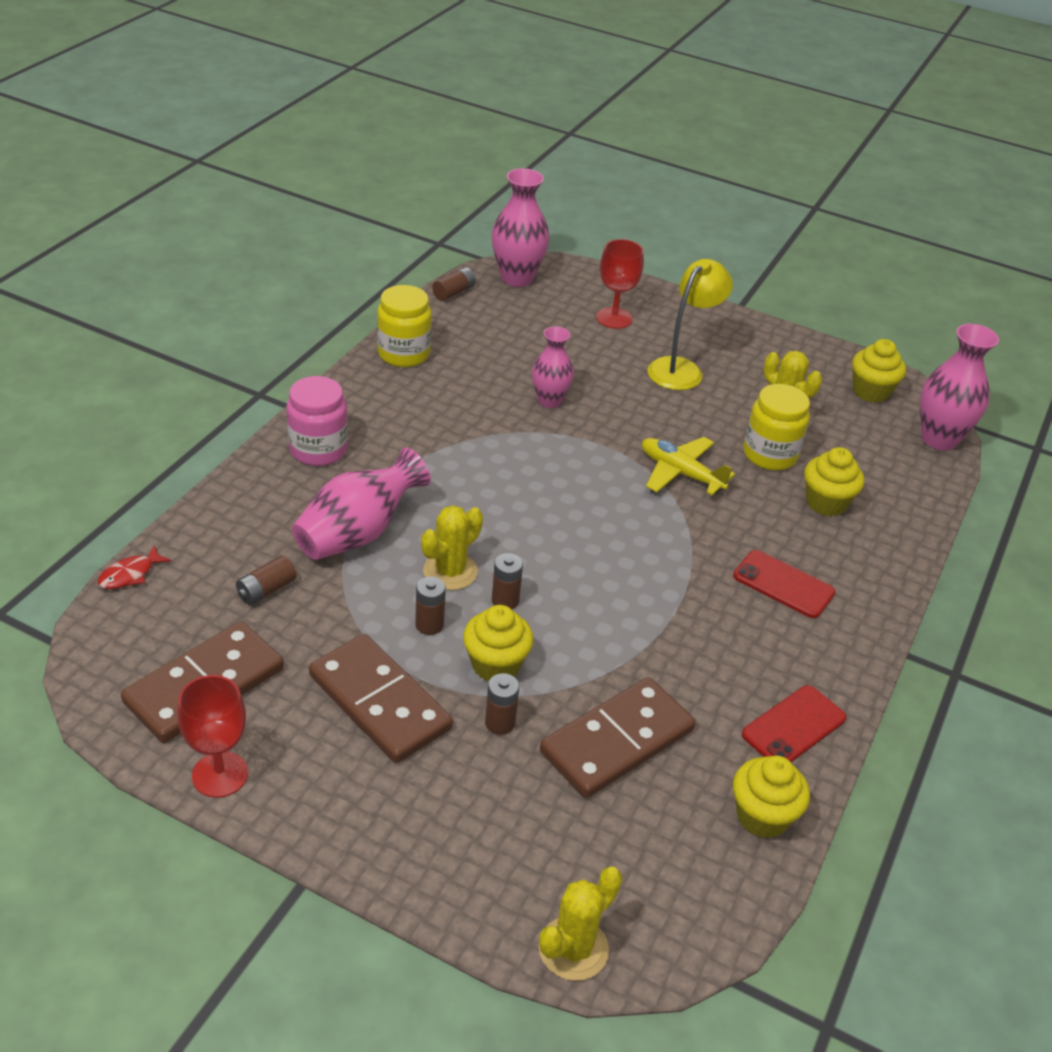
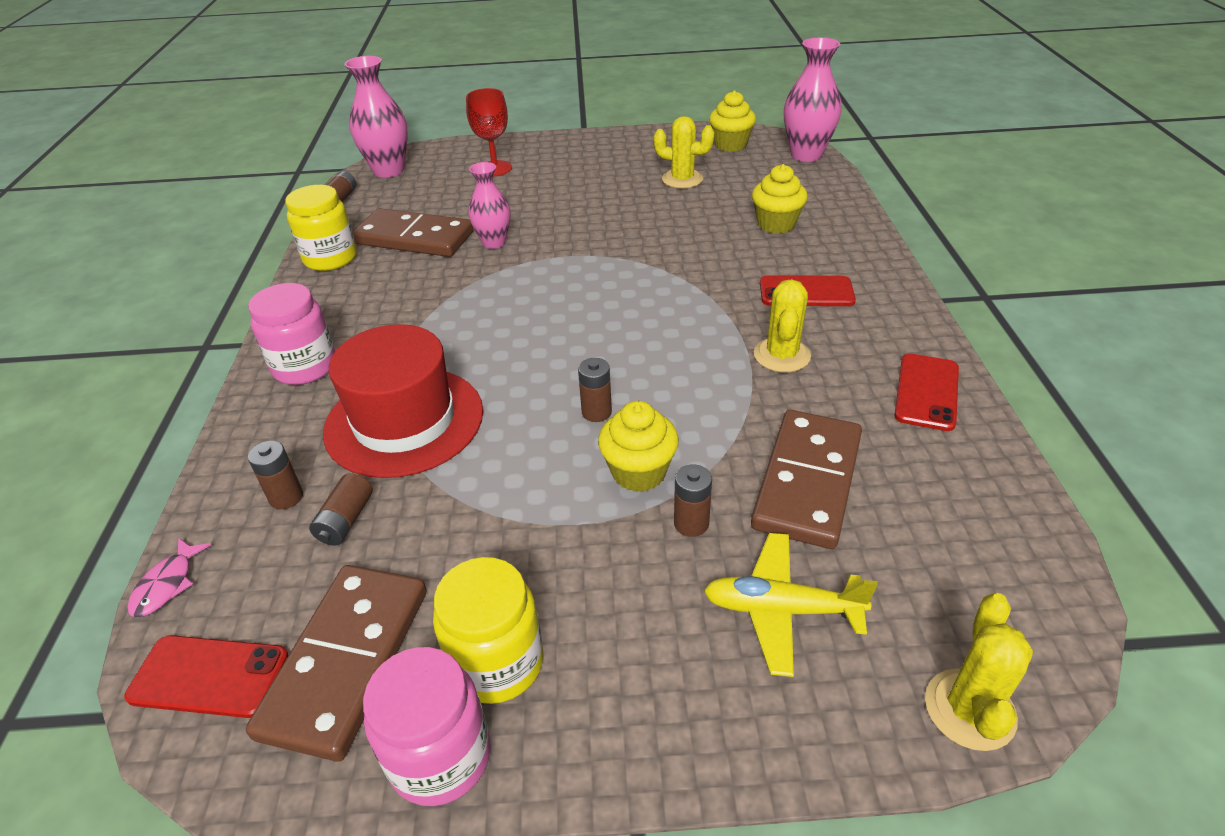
camera: 25 degrees left, 0 degrees up
red fish [98,545,171,589] -> pink fish [127,538,211,617]
red goblet [177,675,248,798] -> pink jar [363,647,491,806]
pink vase [292,447,431,560] -> red hat [323,324,483,478]
brown domino [309,634,453,763] -> brown domino moved to [353,208,473,257]
brown battery [415,576,446,635] -> brown battery moved to [248,441,303,509]
yellow cactus [421,505,483,590] -> yellow cactus moved to [754,279,811,372]
yellow plane [642,437,735,495] -> yellow plane moved to [704,533,878,677]
yellow lamp [647,259,733,390] -> none
yellow cupcake [733,756,810,838] -> none
yellow jar [743,384,810,470] -> yellow jar moved to [433,557,543,704]
none -> red phone [124,635,288,718]

